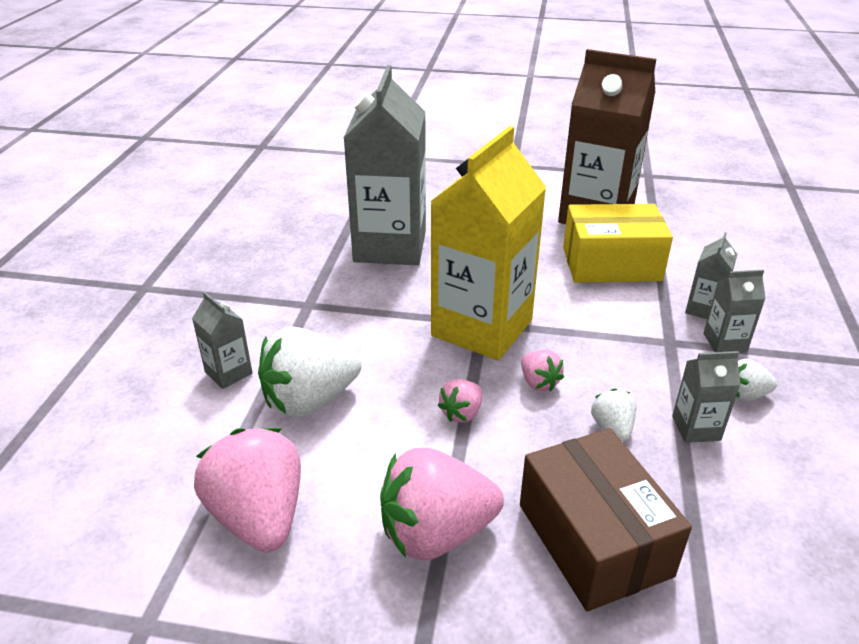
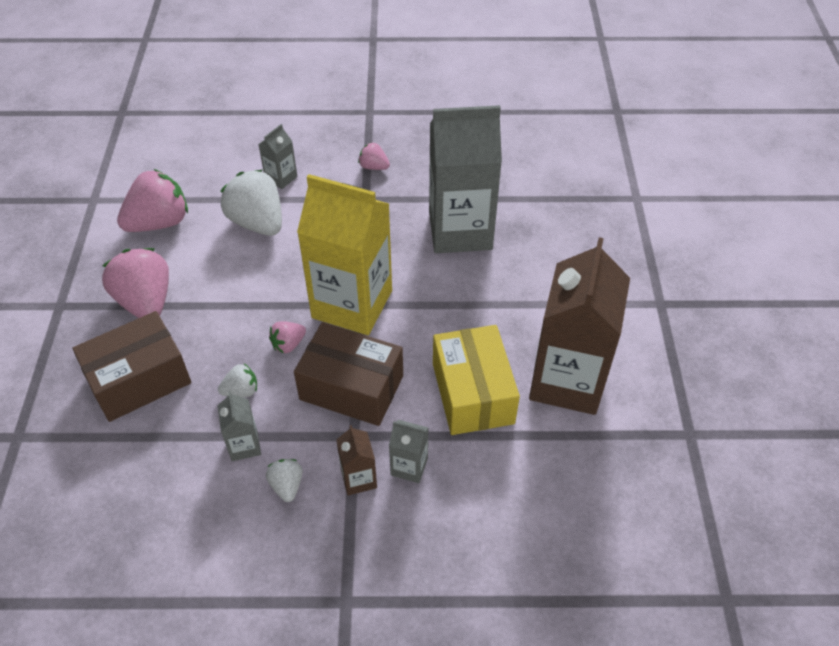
camera: 80 degrees right, 15 degrees up
pink strawberry [437,379,482,423] -> pink strawberry moved to [358,142,390,170]
grey carton [703,270,766,352] -> brown carton [336,425,377,495]
none -> brown box [294,322,403,426]

